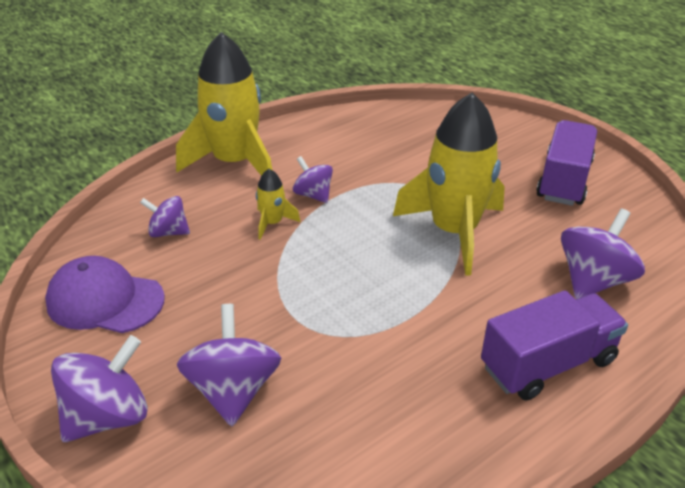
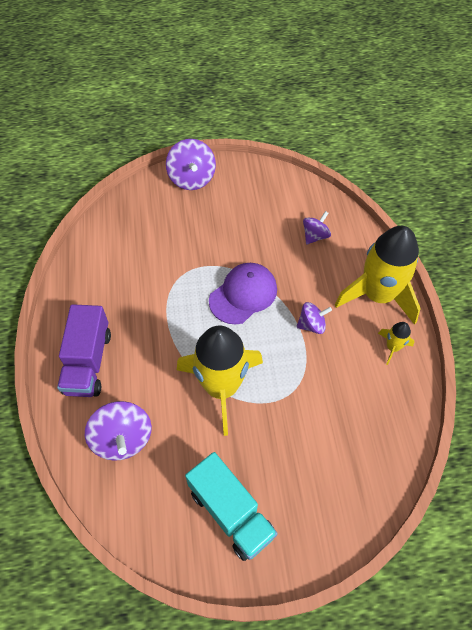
camera: 120 degrees right, 20 degrees up
purple cap [45,256,165,333] -> purple cap moved to [209,263,277,325]
purple spinning top [177,304,281,426] -> none
yellow rocket [256,169,300,240] -> yellow rocket moved to [378,322,414,365]
purple truck [536,120,597,206] -> turquoise truck [185,452,278,561]

